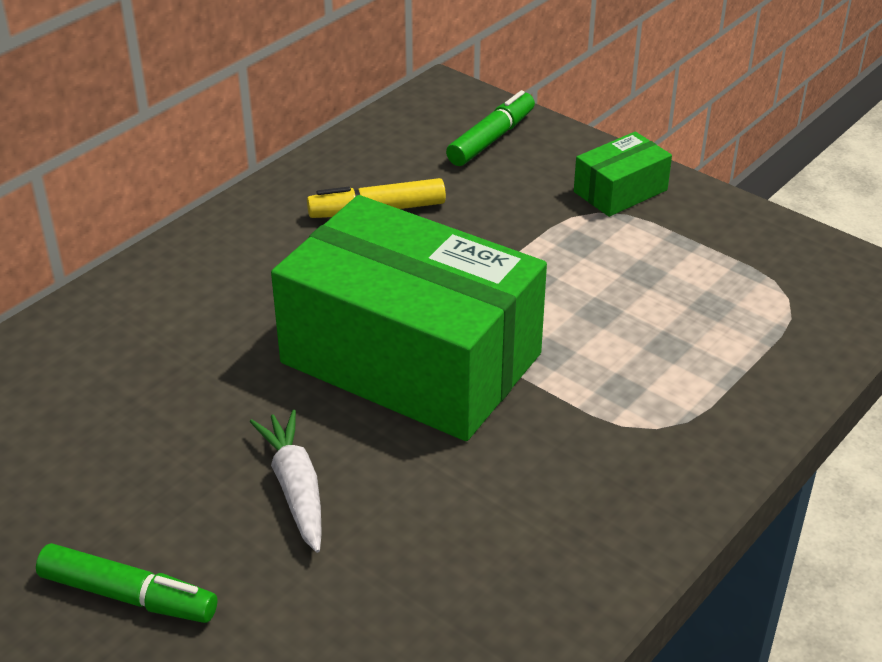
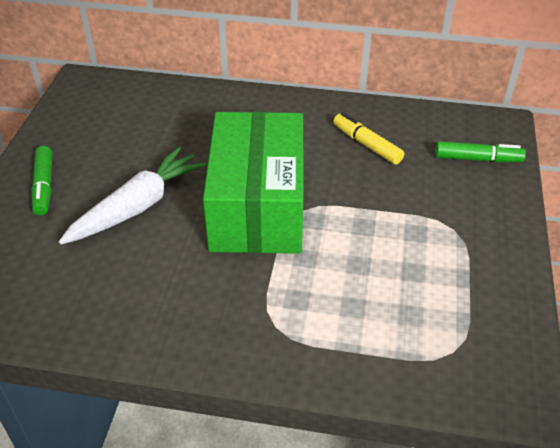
camera: 60 degrees right, 5 degrees up
white carrot [250,410,322,553] -> white carrot [59,147,207,244], size x1.64
green box [574,132,672,217] -> none

